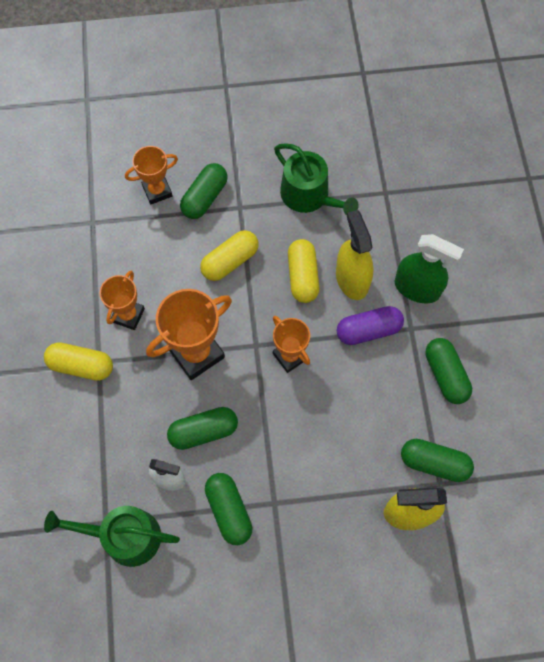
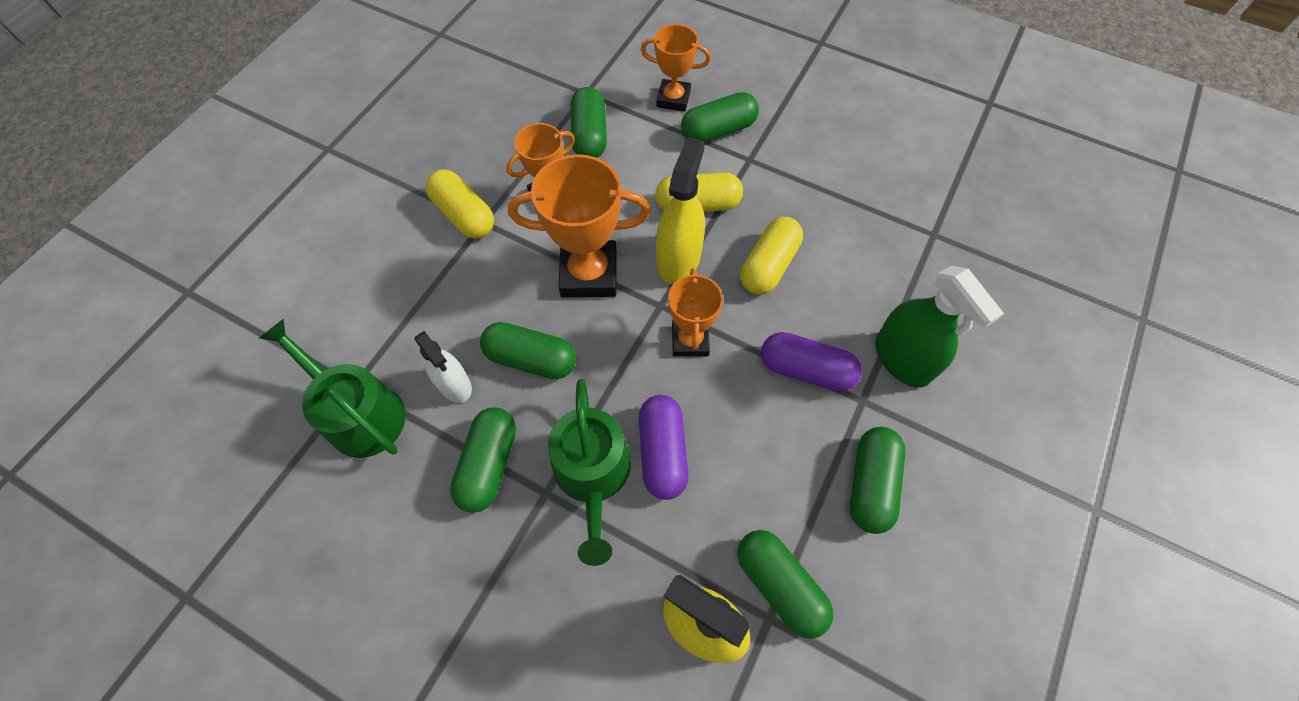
camera: 35 degrees right, 5 degrees down
green watering can [274,143,359,215] -> green watering can moved to [548,379,631,566]
yellow spray bottle [336,210,374,300] -> yellow spray bottle moved to [656,137,705,284]
none -> green capsule [571,87,607,158]
none -> purple capsule [639,395,689,500]

